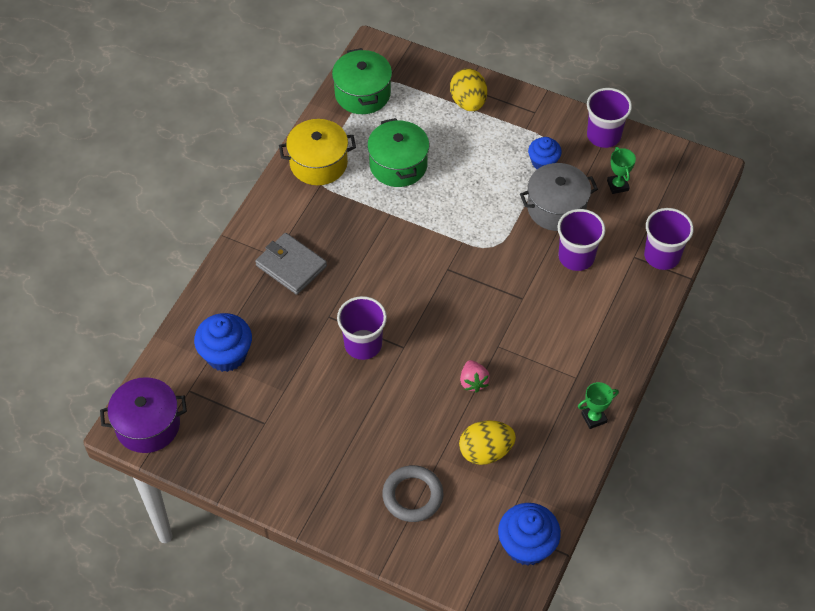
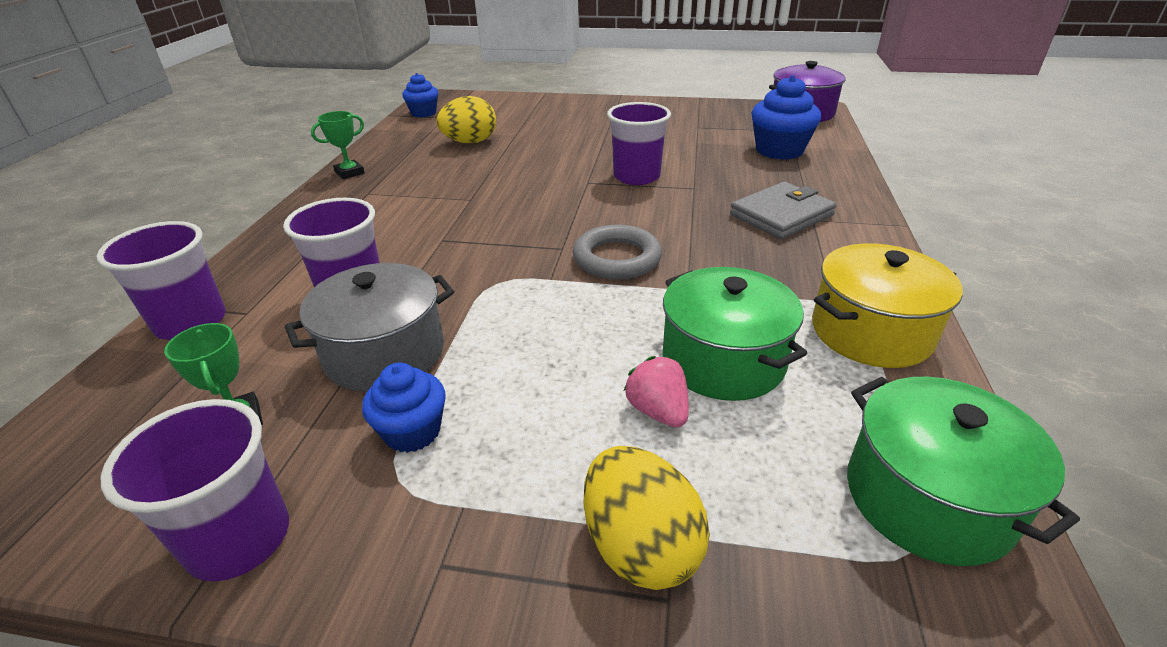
camera: 165 degrees right, 20 degrees down
grey wallet [255,233,327,295] -> grey wallet turned 60 degrees counterclockwise [730,182,837,239]
grey ring [382,465,443,522] -> grey ring moved to [573,225,662,280]
pink strawberry [460,360,490,393] -> pink strawberry moved to [624,356,689,427]
blue cupcake [498,503,561,566] -> blue cupcake [402,73,438,118], size x0.63

